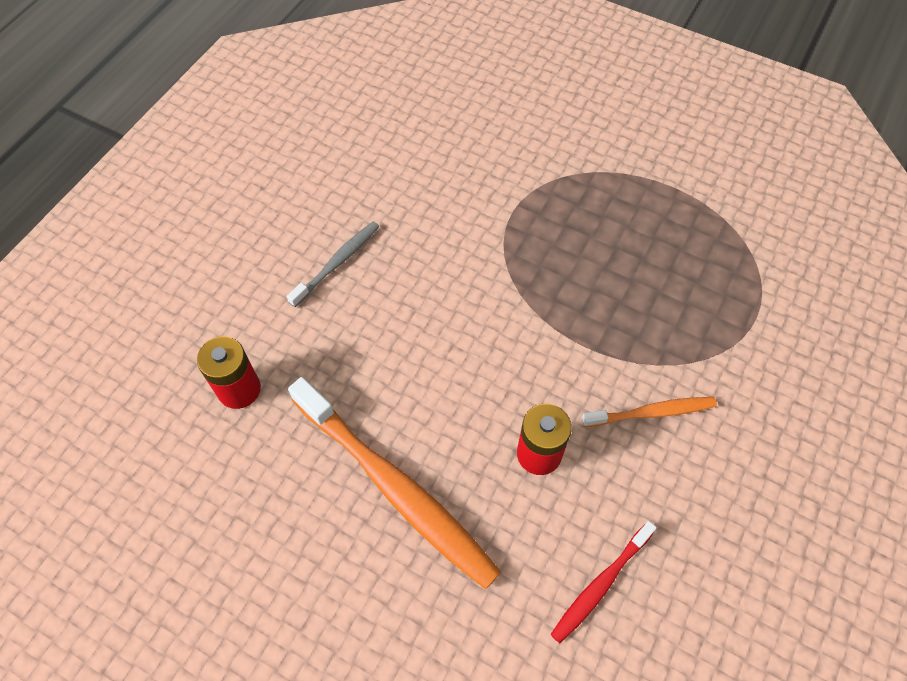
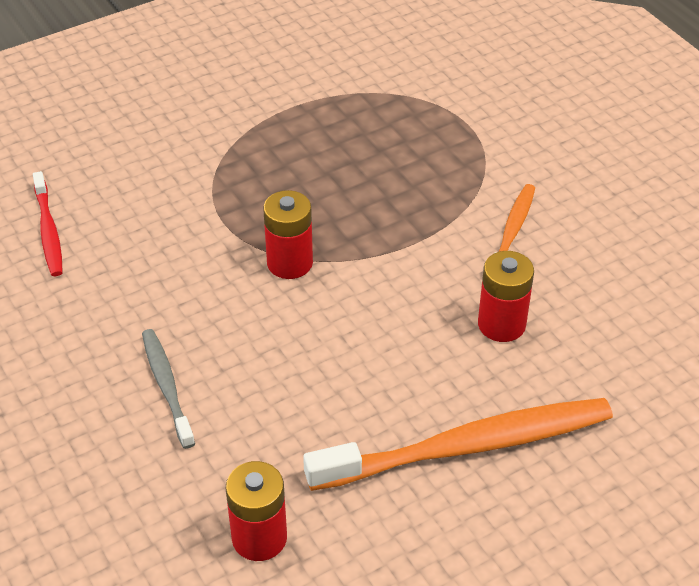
camera: 60 degrees left, 15 degrees down
red toothbrush [550,521,657,643] -> red toothbrush moved to [33,171,63,276]
none -> red battery [263,190,313,279]

